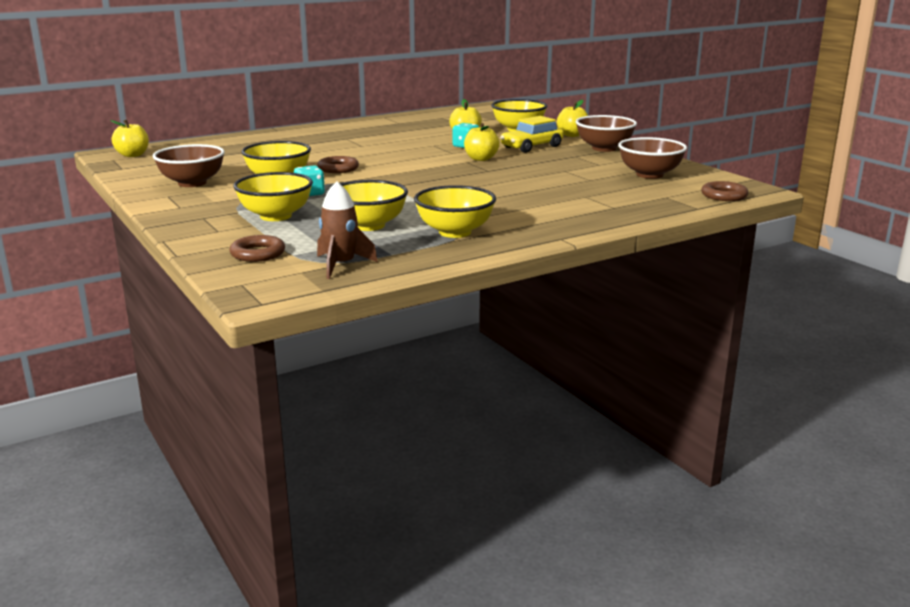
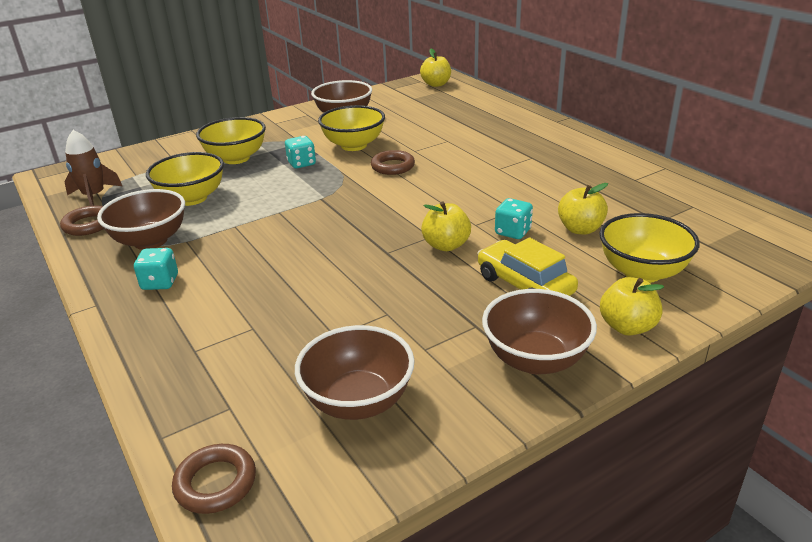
camera: 90 degrees right, 10 degrees up
brown ring [230,235,285,262] -> brown ring moved to [60,205,104,236]
yellow bowl [414,185,496,238] -> brown bowl [97,189,185,250]
none -> turquoise dice [134,248,178,290]

